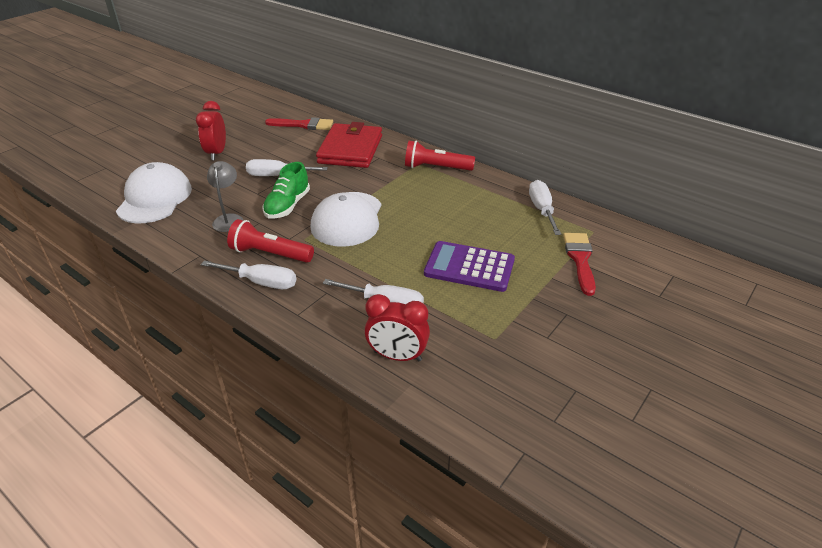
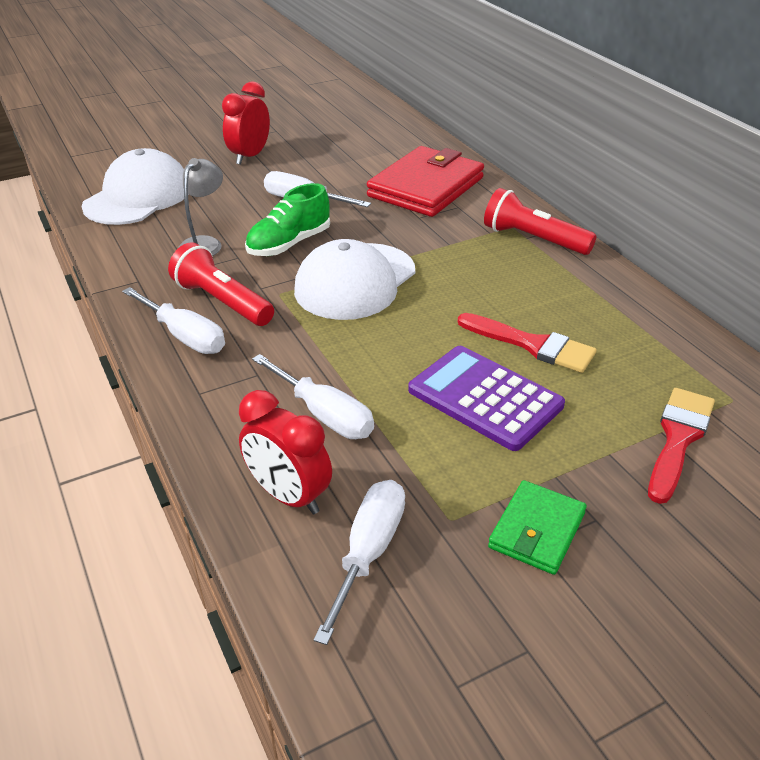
camera: 25 degrees right, 0 degrees up
red brush [265,117,333,130] -> red brush moved to [458,313,596,373]
white screwdriver [529,180,561,235] -> white screwdriver moved to [314,480,405,645]
none -> green wallet [488,480,587,575]

